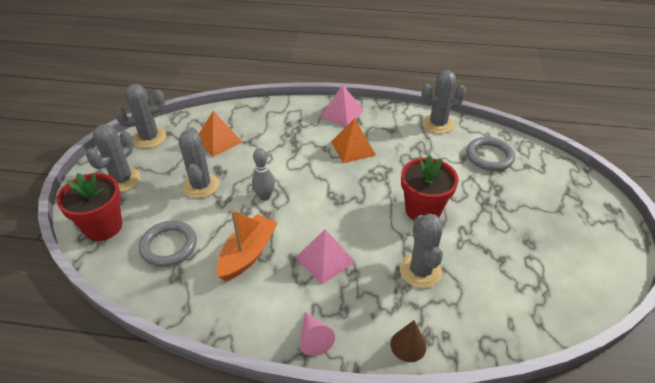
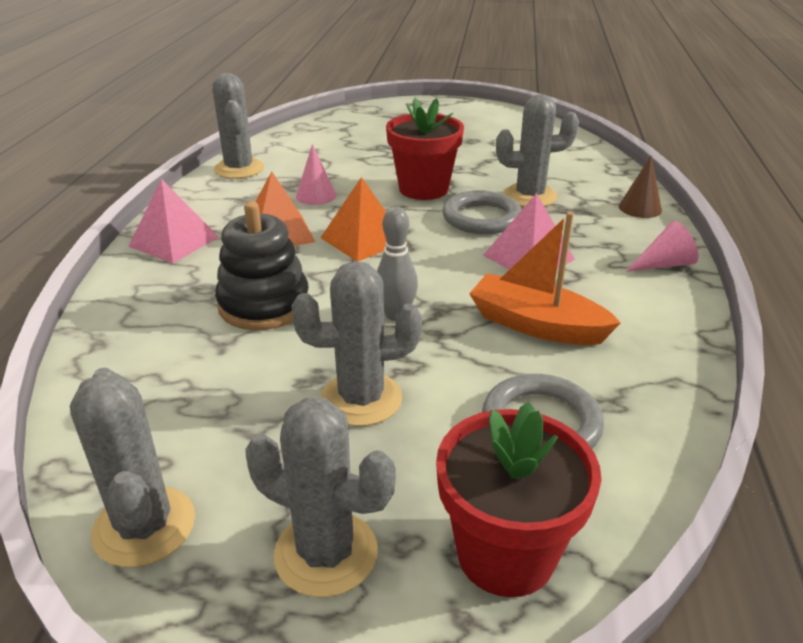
camera: 90 degrees left, 10 degrees down
orange pyramid [199,111,242,157] -> orange pyramid moved to [321,177,407,262]
grey ring [466,137,515,171] -> grey ring moved to [442,190,521,234]
none -> black stacking toy [215,201,309,330]
none -> pink cone [296,144,336,205]

